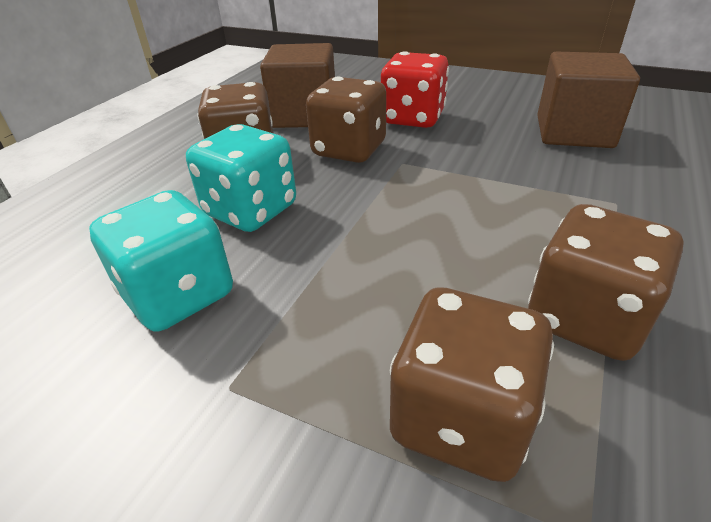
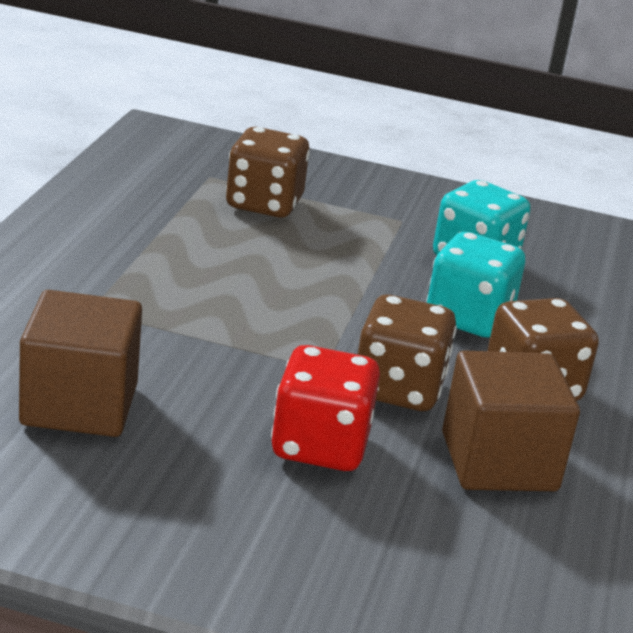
camera: 165 degrees right, 10 degrees down
brown dice [528,204,684,361] -> none

